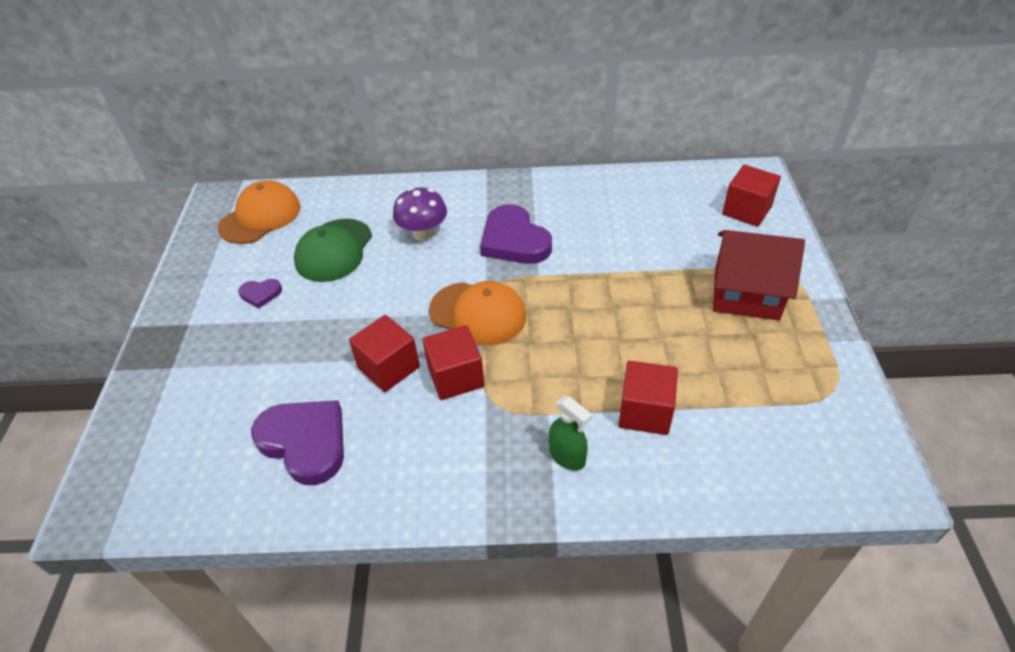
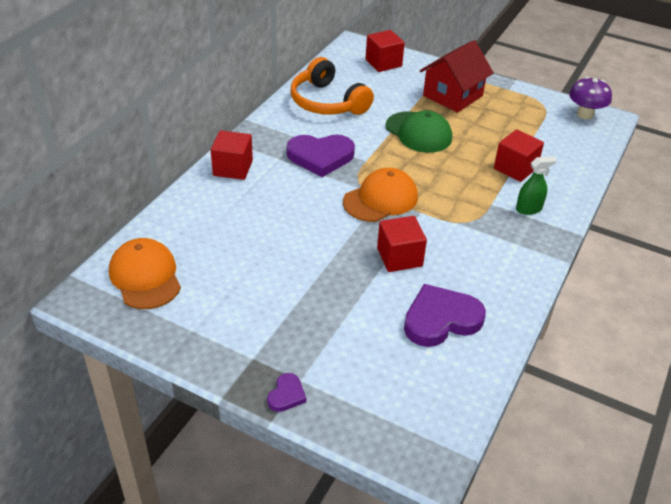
camera: 65 degrees left, 5 degrees down
purple heart [238,279,282,309] -> purple heart moved to [267,373,306,412]
green cap [294,219,372,282] -> green cap moved to [386,110,452,153]
purple mushroom [393,187,447,241] -> purple mushroom moved to [569,77,612,119]
red cube [423,325,485,400] -> red cube moved to [211,130,253,180]
none -> orange headphones [291,57,374,115]

